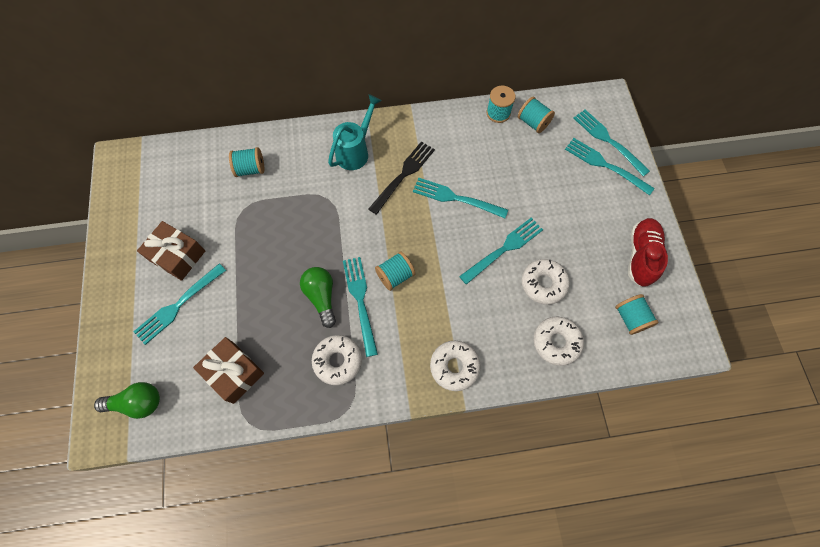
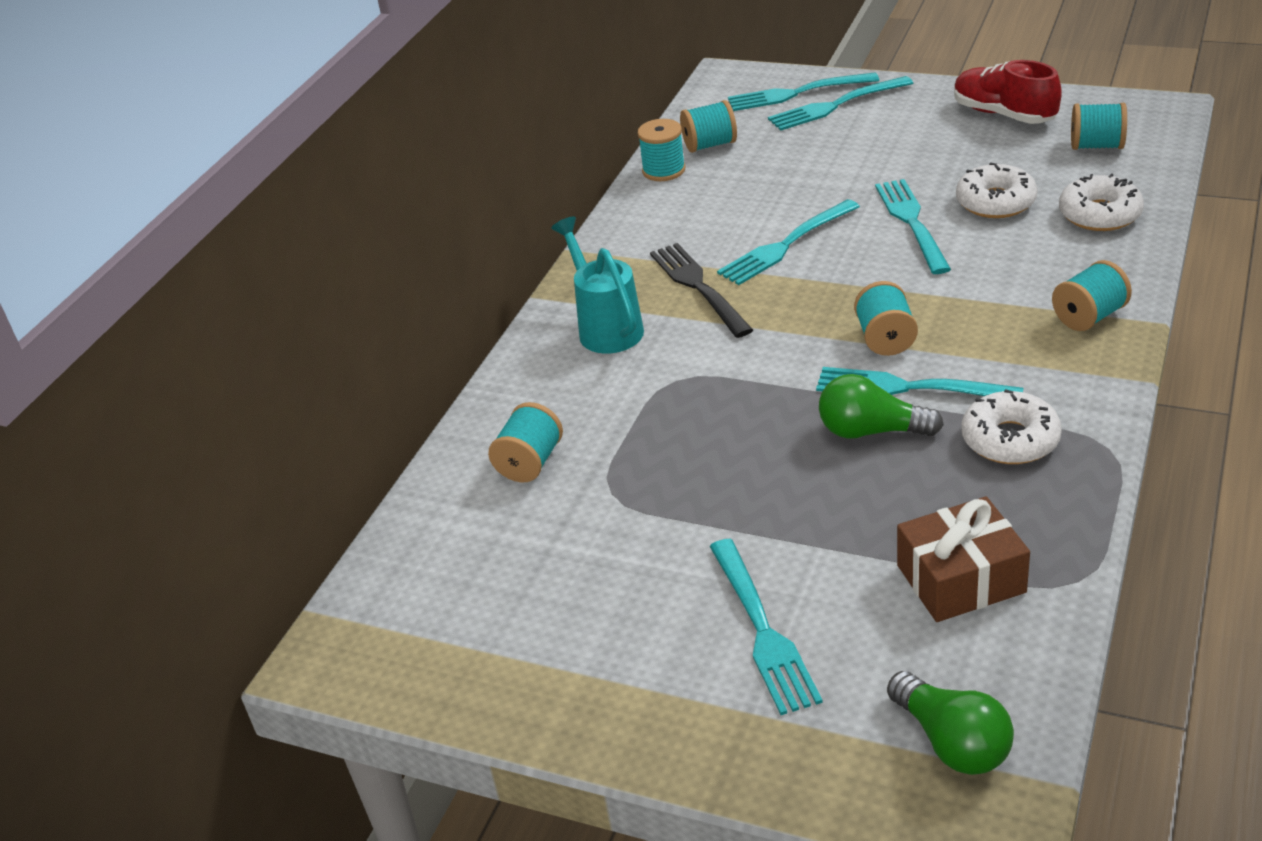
camera: 55 degrees left, 30 degrees down
green light bulb [94,382,160,419] -> green light bulb turned 120 degrees clockwise [887,671,1014,775]
brown gift [137,221,205,281] -> none
white donut [430,341,481,391] -> turquoise spool [1052,260,1132,331]

